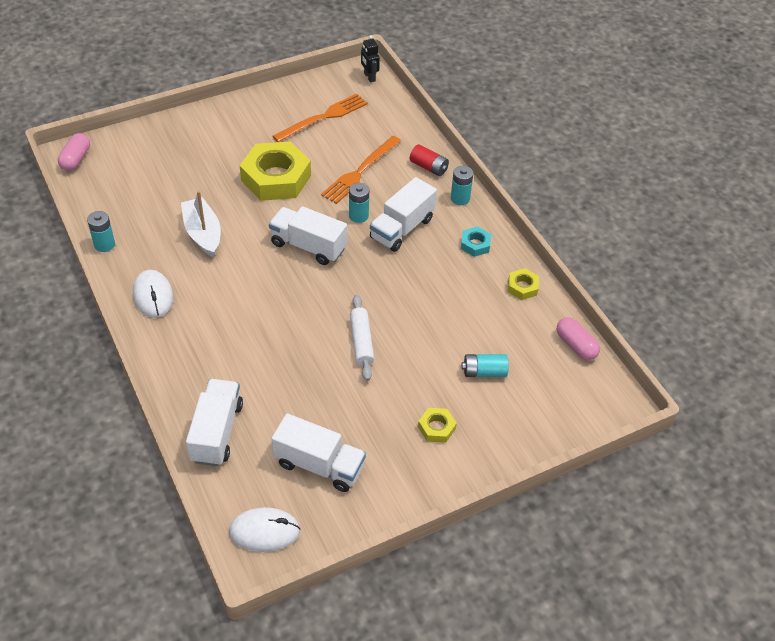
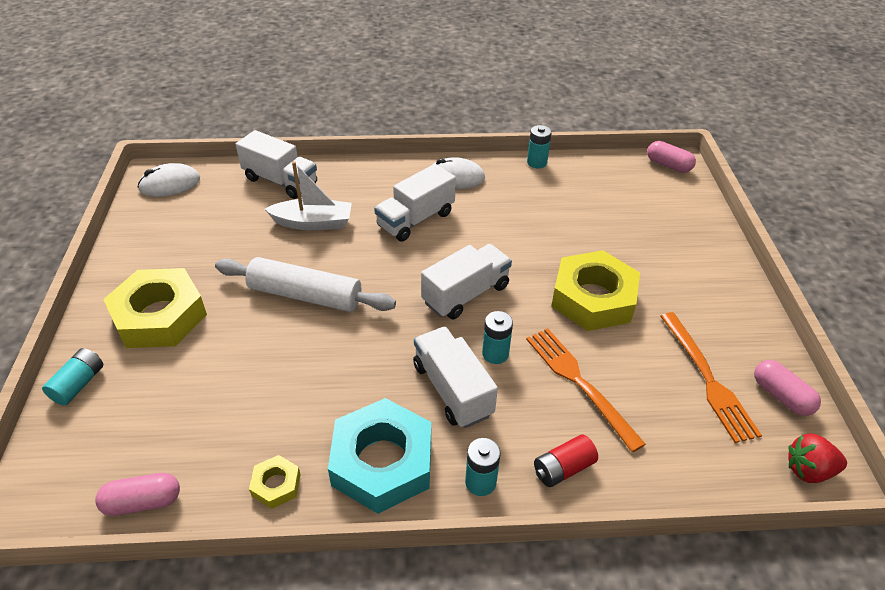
camera: 115 degrees right, 5 degrees down
white boat [181,190,221,257] -> white boat moved to [265,161,352,230]
white mouse [229,507,300,552] -> white mouse turned 45 degrees clockwise [138,163,200,197]
white truck [272,413,366,492] -> white truck moved to [374,164,456,242]
white rolling pin [350,295,374,381] -> white rolling pin [215,257,396,312], size x1.58
black robot [361,35,380,82] -> red strawberry [788,433,847,483]
yellow nut [418,408,457,443] -> yellow nut [103,268,207,348], size x2.22
turquoise nut [461,227,491,257] -> turquoise nut [328,398,431,514], size x2.22
turquoise battery [462,354,509,377] -> turquoise battery moved to [42,348,103,406]
none -> pink capsule [754,360,821,416]

